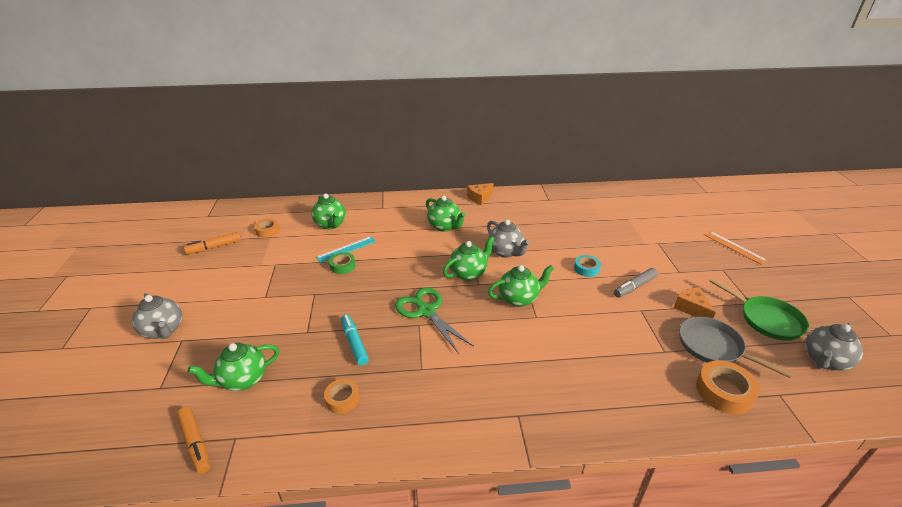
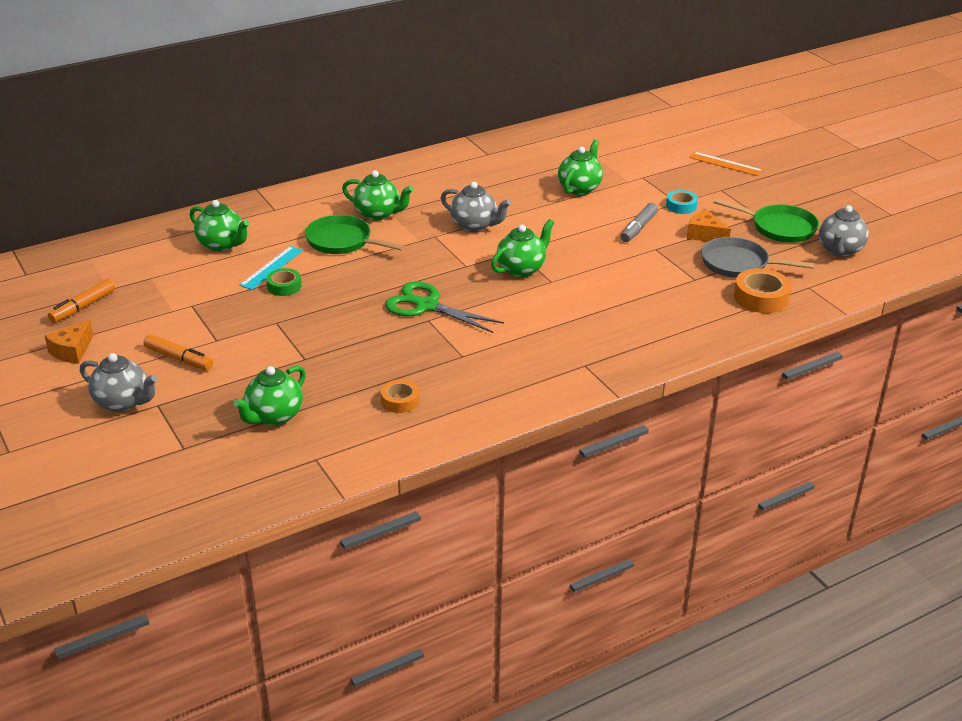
camera: 25 degrees left, 0 degrees up
orange marker [177,407,210,474] -> orange marker moved to [143,334,213,370]
orange tape [254,219,280,237] -> none
turquoise marker [341,315,369,366] -> none
green teapot [443,236,495,281] -> green teapot moved to [558,140,603,195]
orange cheese [467,183,493,205] -> orange cheese moved to [45,320,93,364]
turquoise tape [574,255,601,277] -> turquoise tape moved to [666,190,698,214]
none -> green pan [305,215,405,254]

